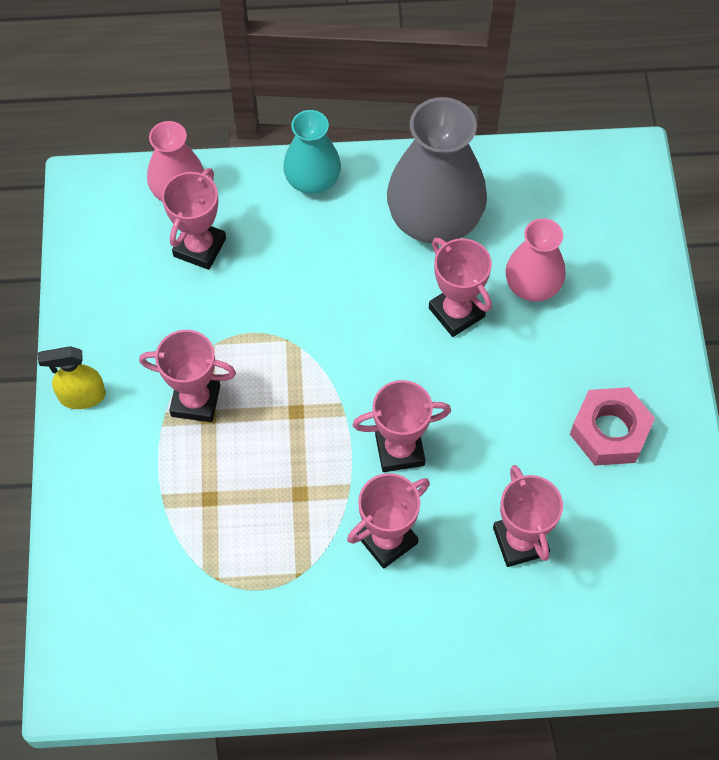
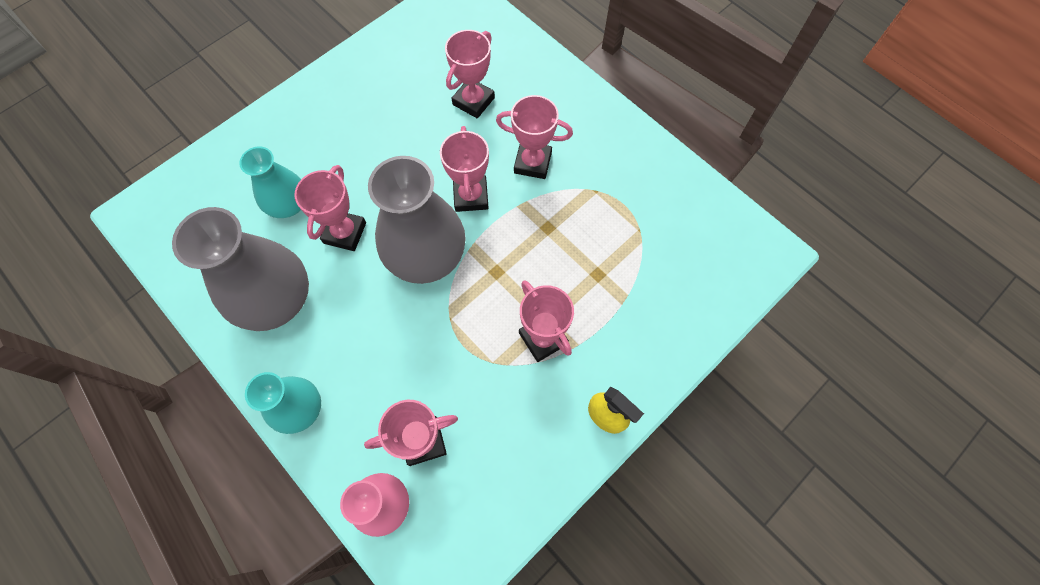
camera: 130 degrees left, 5 degrees up
pink trophy [353,380,451,472] -> pink trophy turned 45 degrees clockwise [440,126,489,212]
pink vase [506,218,566,301] -> turquoise vase [239,147,301,218]
pink nut [570,387,655,466] -> none
none -> grey vase [368,156,466,284]

